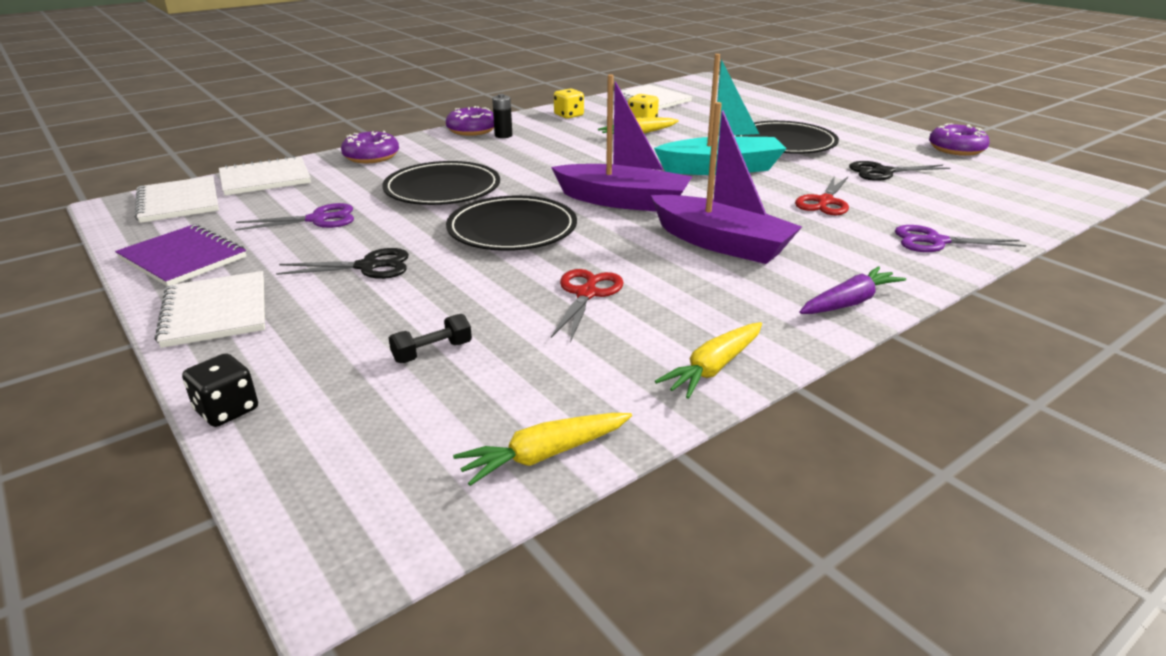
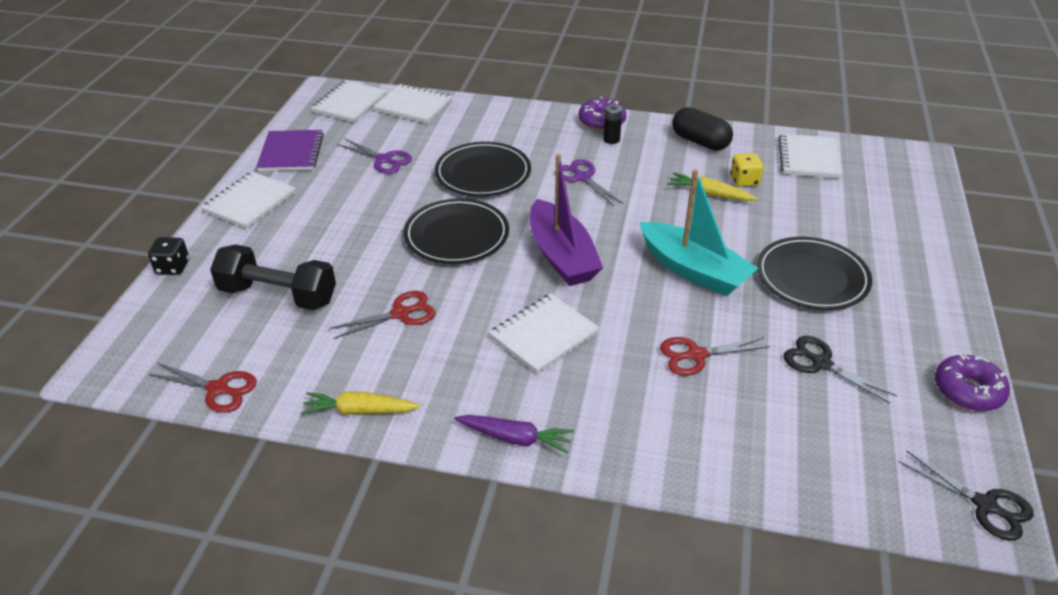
camera: 50 degrees right, 10 degrees up
black scissors [276,248,409,279] -> black scissors moved to [899,450,1034,541]
purple donut [341,131,399,163] -> none
black dumbbell [389,314,472,363] -> black dumbbell [210,244,336,310], size x2.25
yellow carrot [453,413,632,486] -> red scissors [148,363,257,413]
yellow dice [554,88,584,119] -> black capsule [672,107,733,150]
purple boat [651,102,802,264] -> white notebook [489,294,600,374]
purple scissors [895,225,1026,252] -> purple scissors moved to [555,159,624,207]

